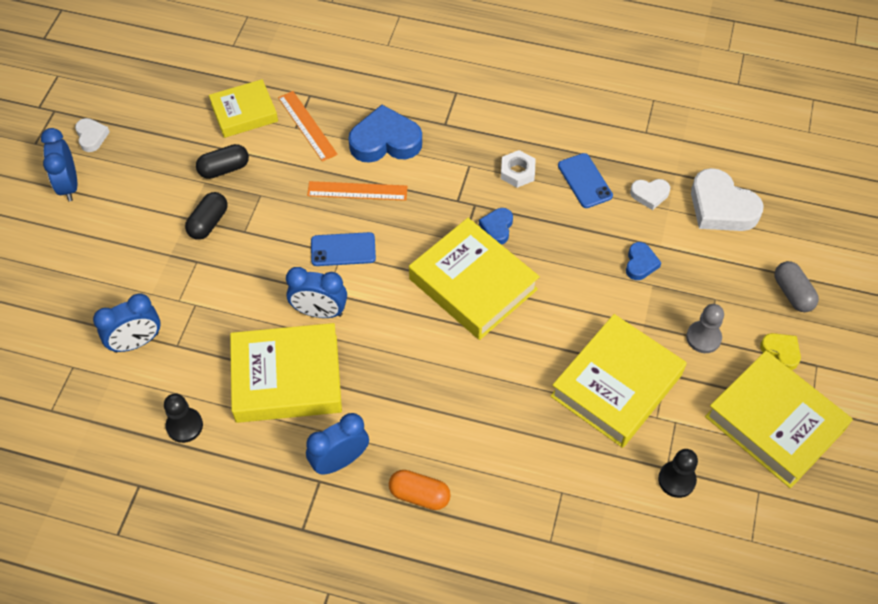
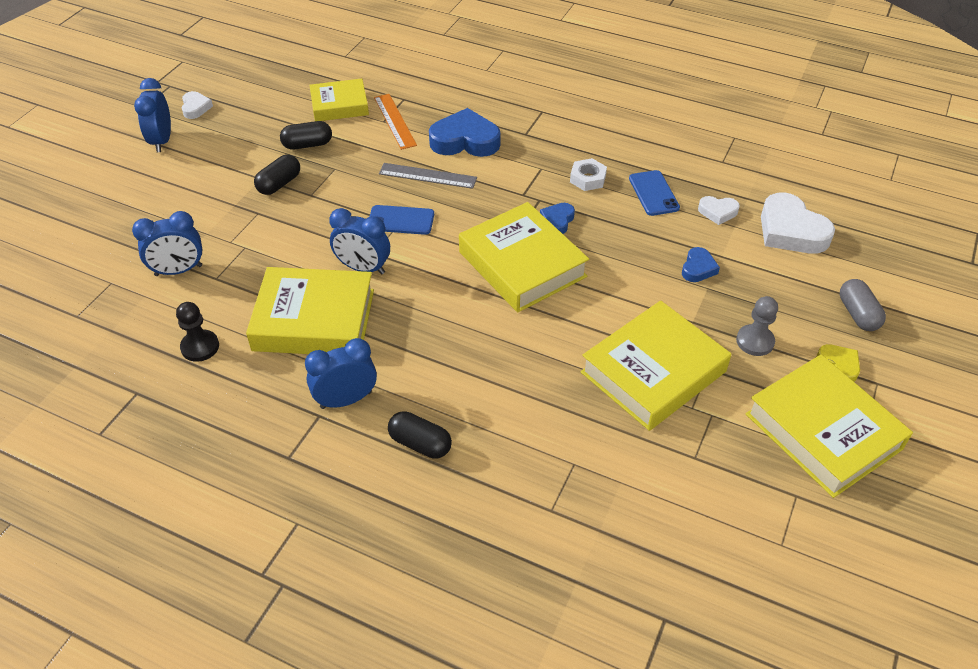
camera: 10 degrees right, 10 degrees down
orange ruler [307,181,408,201] -> grey ruler [379,163,477,189]
orange capsule [389,470,451,510] -> black capsule [388,411,452,459]
black pawn [658,449,698,498] -> none

